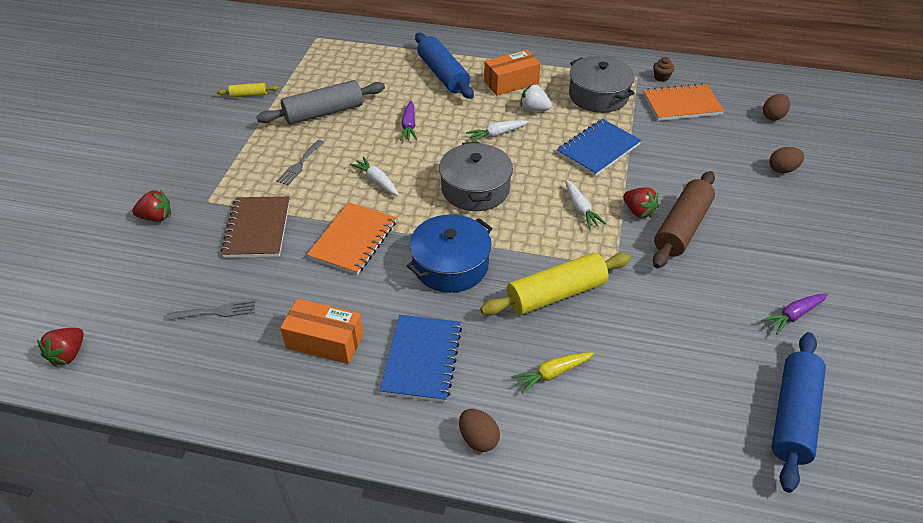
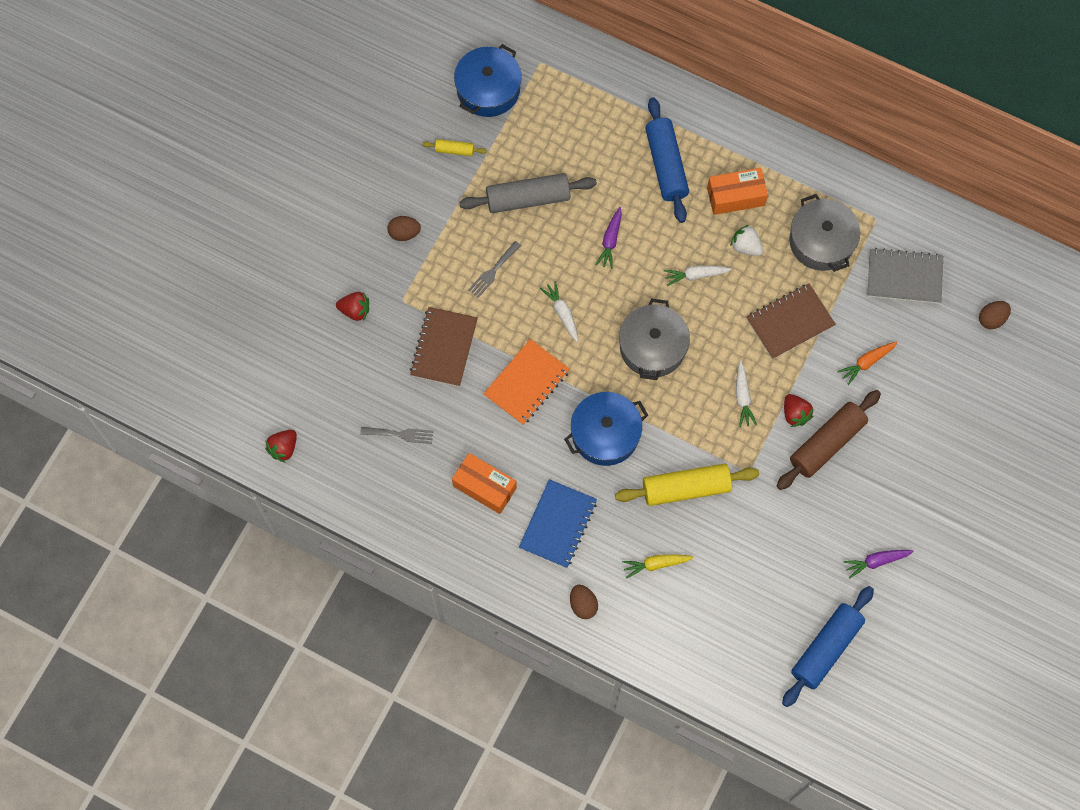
camera: 15 degrees right, 25 degrees up
blue notebook [557,119,642,176] -> brown notebook [746,283,836,359]
orange notebook [643,83,725,121] -> grey notebook [867,248,943,304]
brown cupcake [653,57,674,82] -> none
brown egg [769,147,804,173] -> brown egg moved to [387,216,421,241]
none -> blue pot [454,44,522,117]
none -> orange carrot [837,341,898,385]

